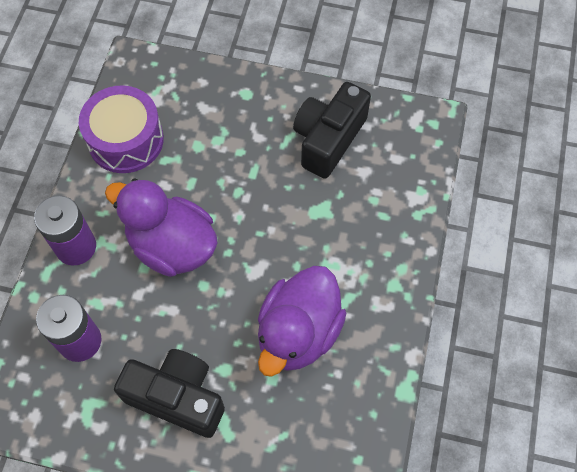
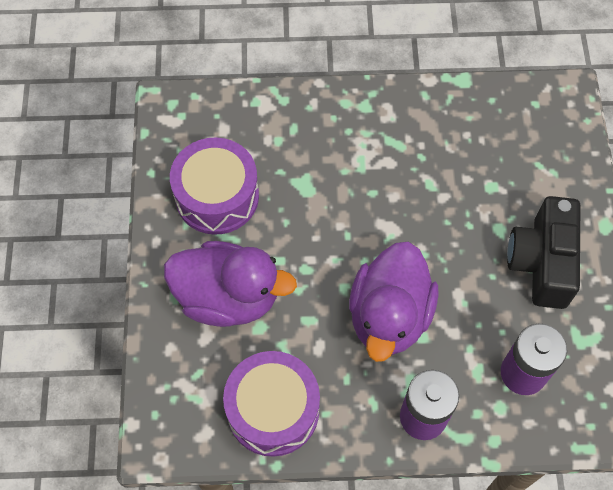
camera: 105 degrees left, 0 degrees up
purple duck [258,266,346,377] -> purple duck moved to [164,241,297,327]
black camera [293,82,371,179] -> purple drum [170,137,259,235]

